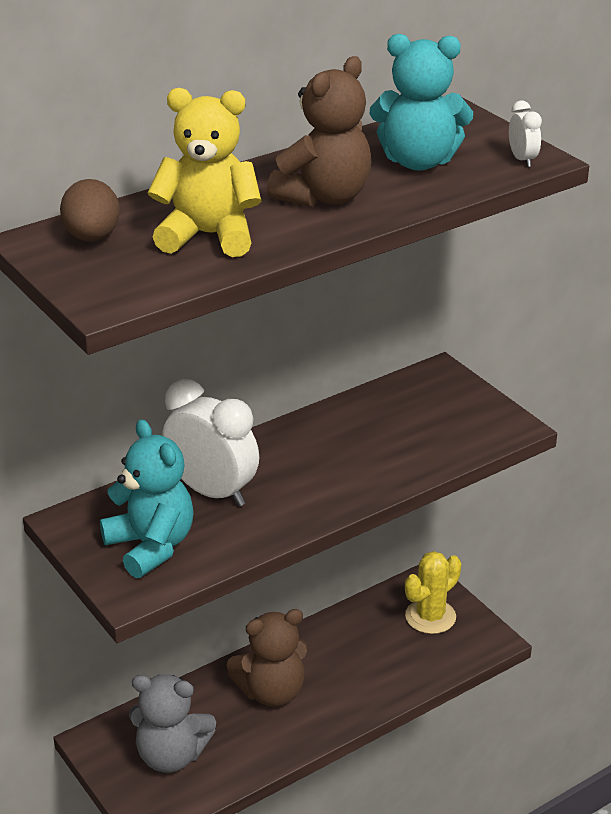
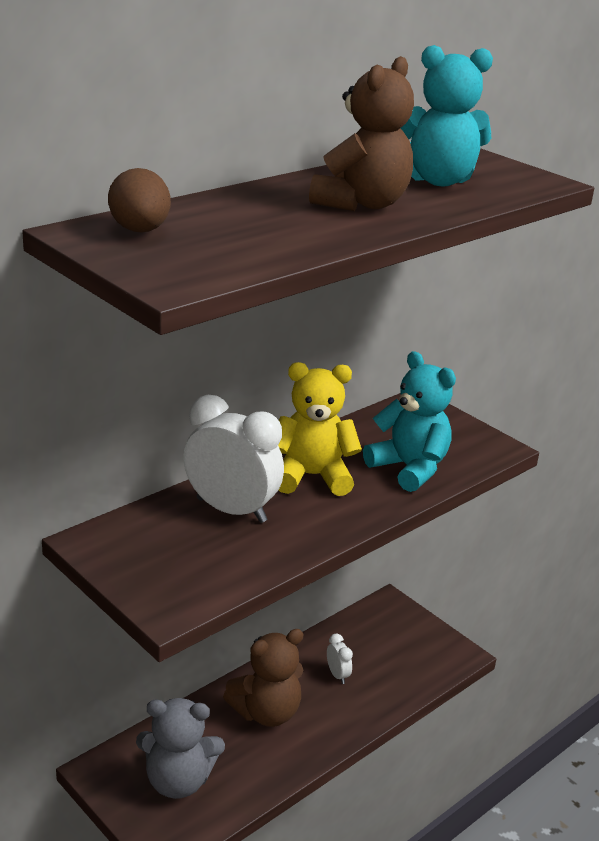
camera: 10 degrees left, 5 degrees down
turquoise teddy bear [100,419,194,578] -> turquoise teddy bear moved to [363,351,456,492]
yellow teddy bear [148,88,262,257] -> yellow teddy bear moved to [278,362,362,496]
yellow cactus [405,551,461,634] -> none
white clock [509,101,542,167] -> white clock moved to [327,634,353,684]

